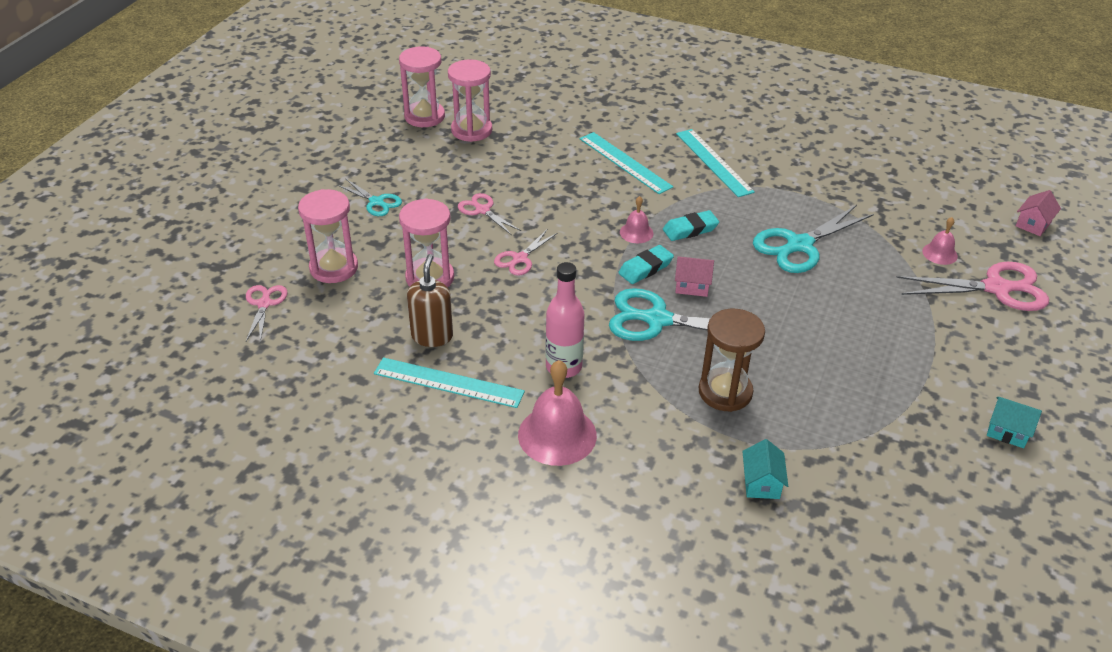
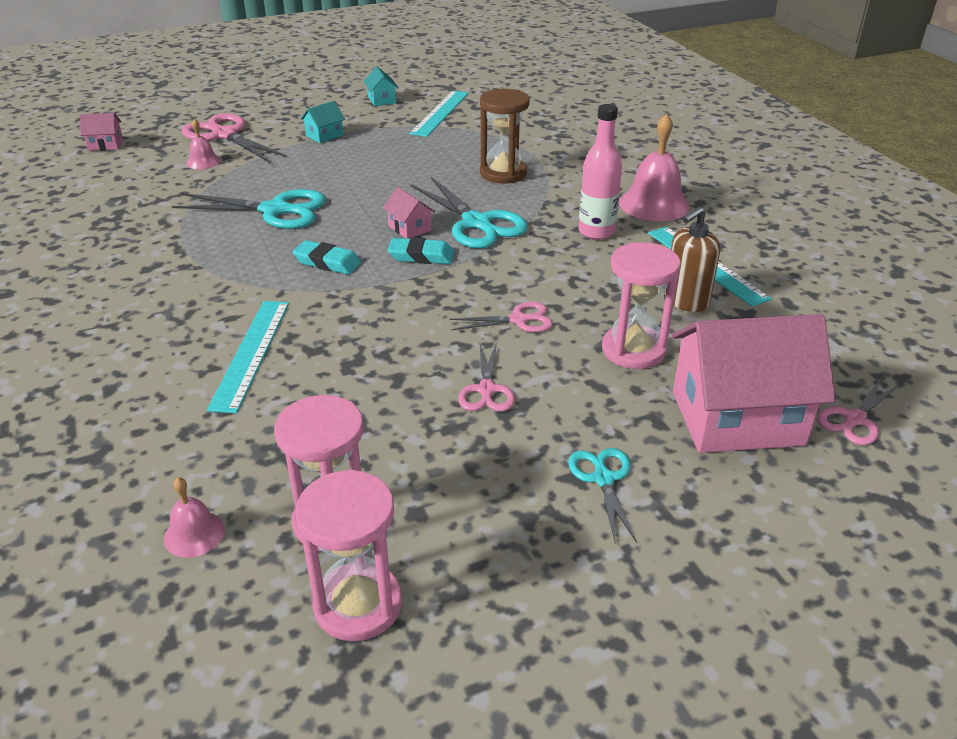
camera: 135 degrees left, 5 degrees down
pink hourglass [298,189,358,283] -> pink house [672,314,836,453]
pink bell [620,196,653,243] -> pink bell moved to [164,477,225,558]
turquoise ruler [676,129,755,197] -> turquoise ruler moved to [409,90,469,137]
turquoise house [742,439,788,499] -> turquoise house moved to [301,101,345,143]

